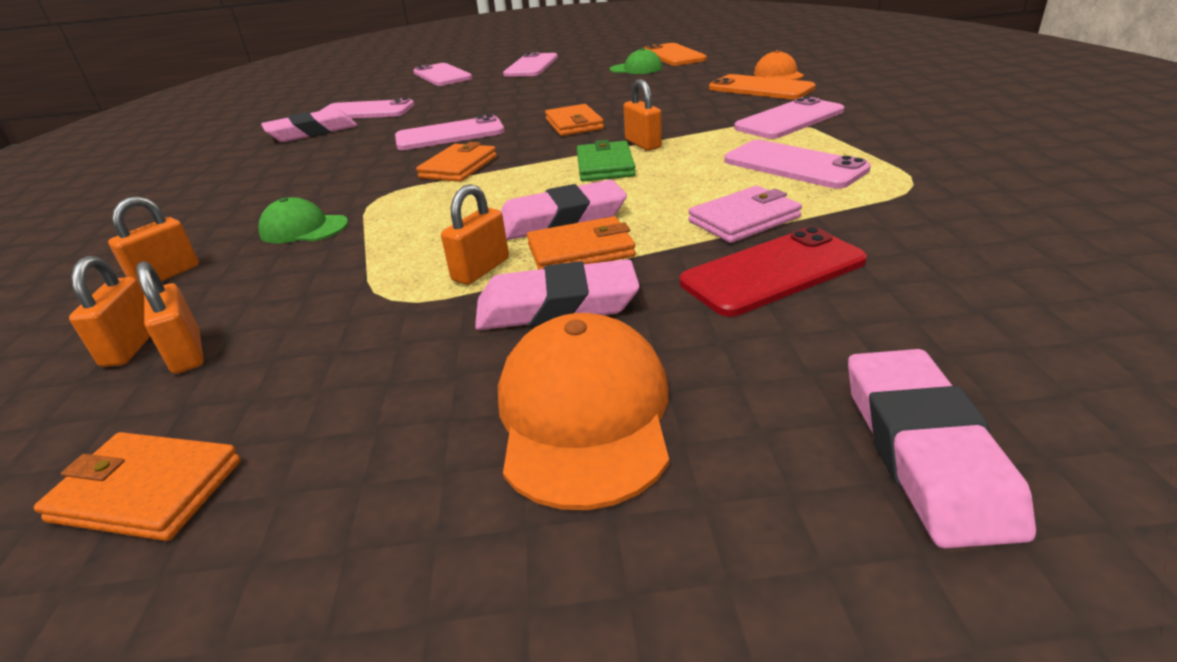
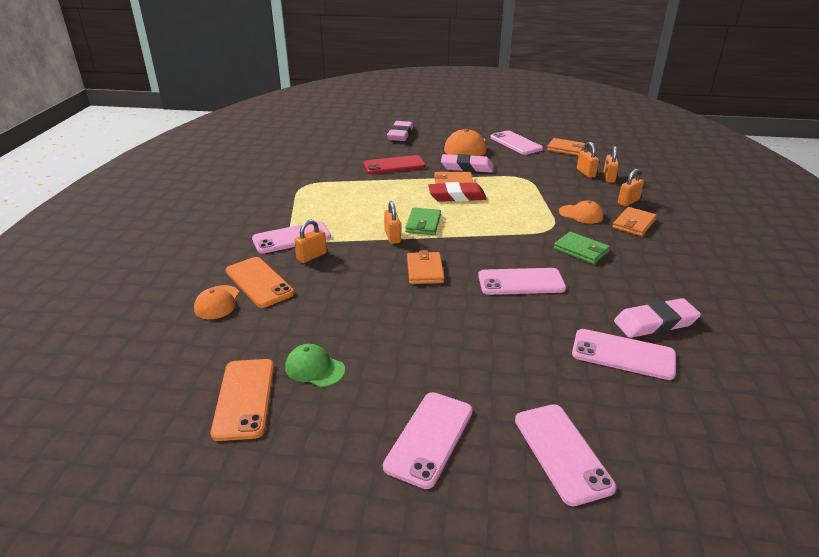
camera: 170 degrees left, 0 degrees up
green cap [258,197,348,244] -> orange cap [559,200,604,224]
orange wallet [416,142,497,182] -> orange wallet moved to [613,207,657,236]
orange padlock [441,184,509,285] -> orange padlock moved to [294,220,327,263]
pink eraser [500,180,627,240] -> red eraser [428,182,487,202]
pink wallet [688,186,802,243] -> none
pink phone [724,140,871,189] -> pink phone moved to [490,130,543,155]
none -> green wallet [554,232,610,264]

